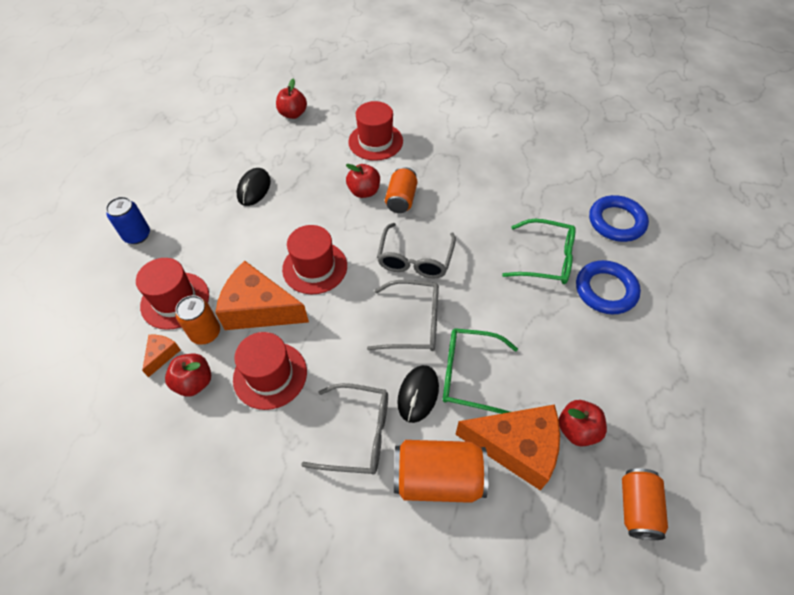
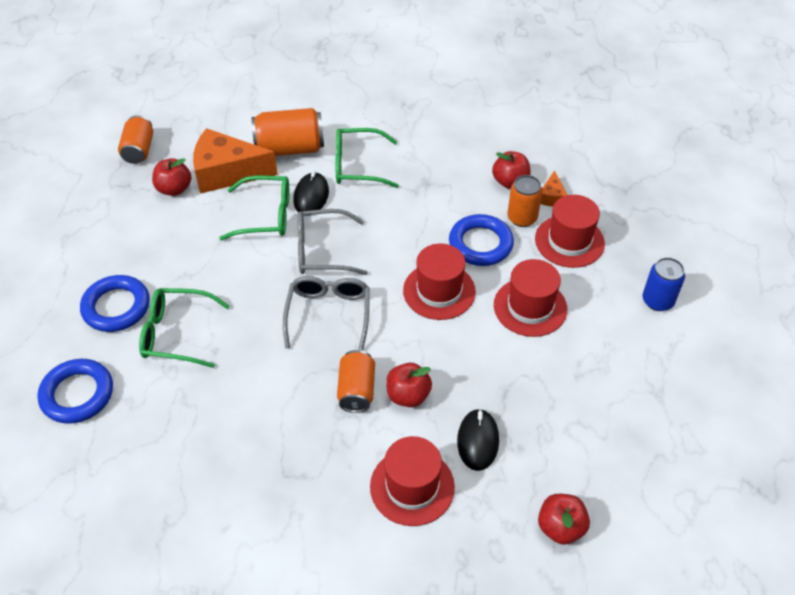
camera: 170 degrees right, 5 degrees down
orange cheese [215,261,309,330] -> blue ring [449,214,514,266]
red hat [233,332,307,410] -> red hat moved to [494,259,567,337]
black mouse [237,168,271,206] -> black mouse moved to [457,408,499,471]
grey glasses [301,383,388,474] -> green glasses [335,128,399,188]

